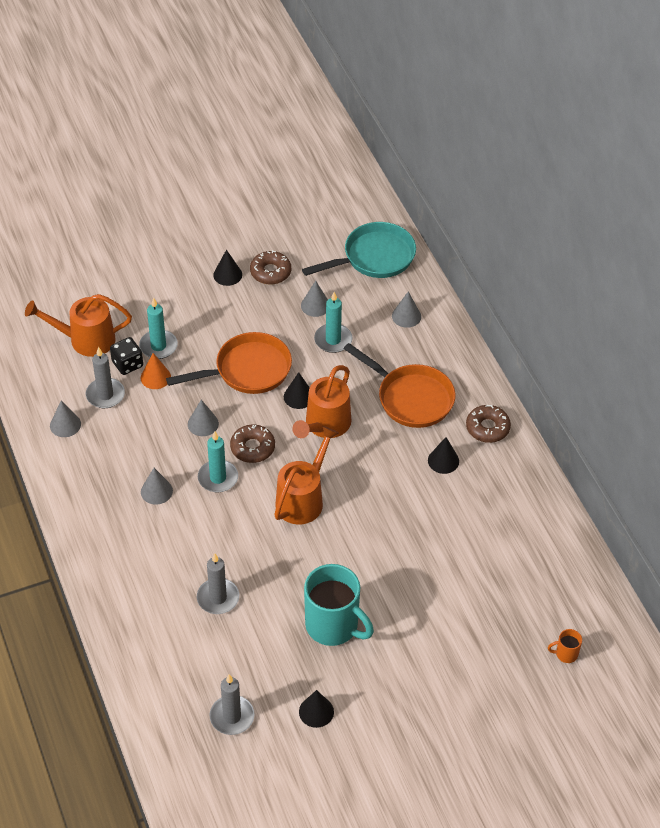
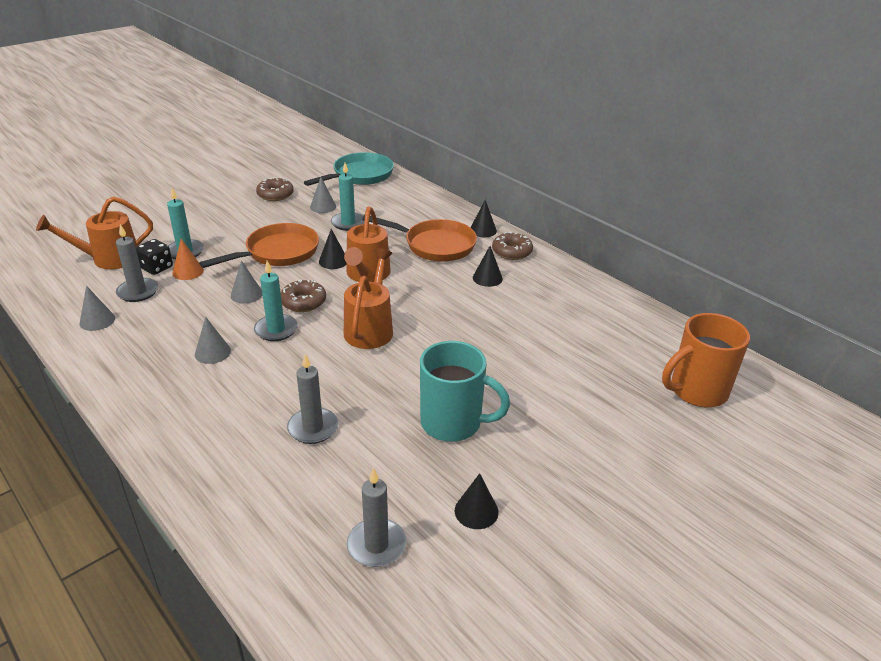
camera: 20 degrees left, 15 degrees down
black cone [213,250,242,286] -> black cone moved to [471,200,497,237]
grey cone [392,291,421,328] -> none
orange mug [548,629,582,663] -> orange mug [662,313,750,407], size x2.39

